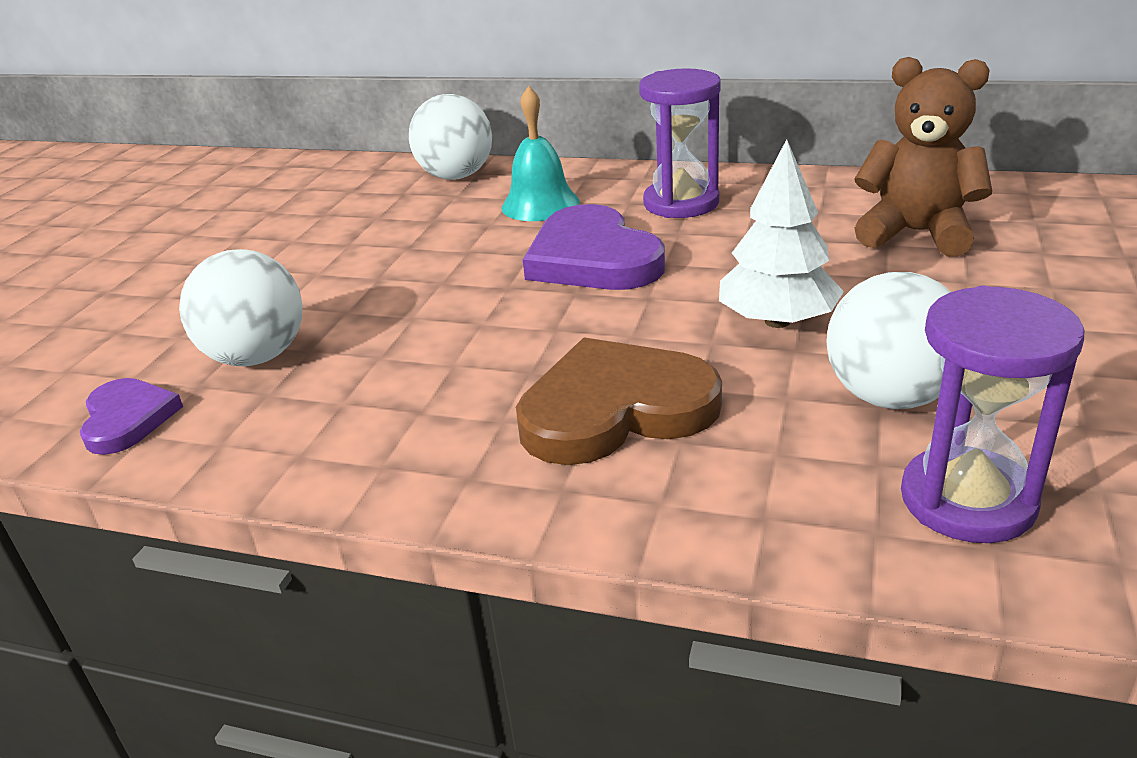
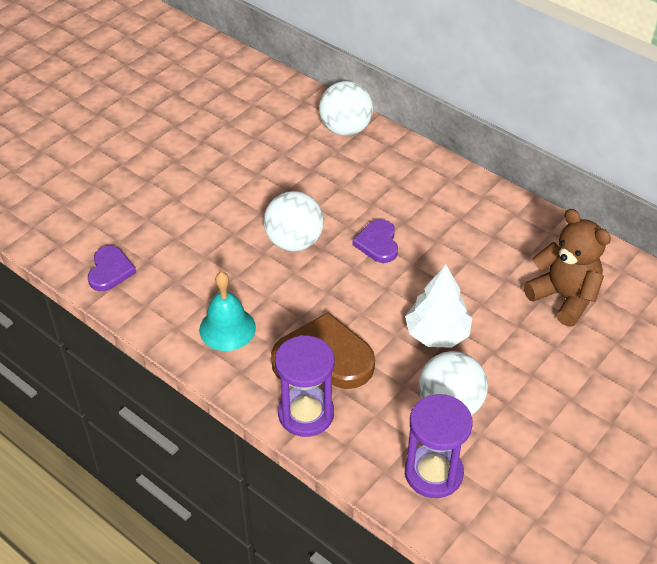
camera: 20 degrees right, 15 degrees up
white ball [179,249,303,366] -> white ball moved to [264,191,324,251]
turquoise bell [501,86,580,221] -> turquoise bell moved to [199,272,256,351]
purple heart [523,204,665,290] -> purple heart [353,219,398,263], size x0.57
purple hourglass [639,68,721,218] -> purple hourglass moved to [275,335,334,437]

